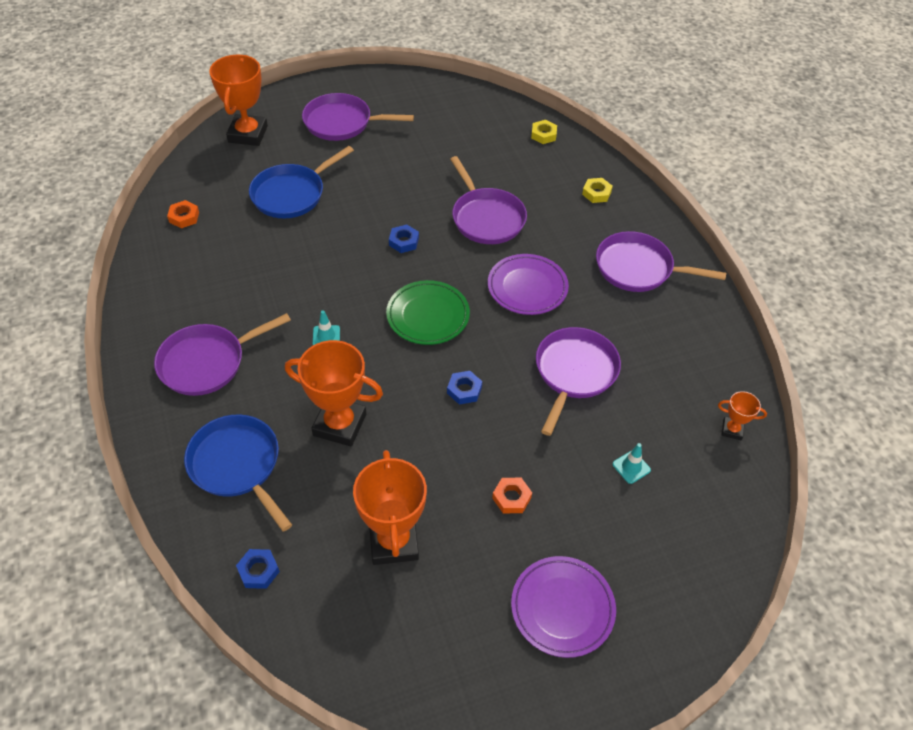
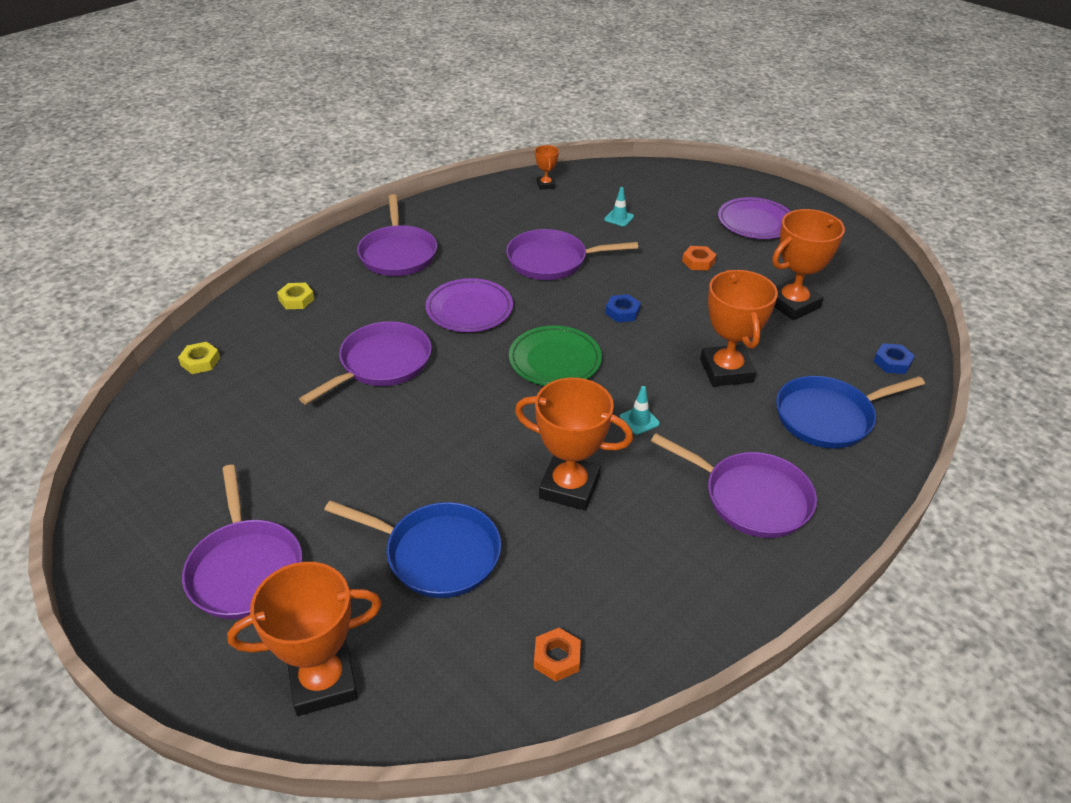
camera: 115 degrees left, 10 degrees down
blue pan [184,414,292,532] -> blue pan turned 45 degrees clockwise [776,376,925,449]
blue nut [389,225,419,253] -> none
none -> orange trophy [515,378,633,511]

